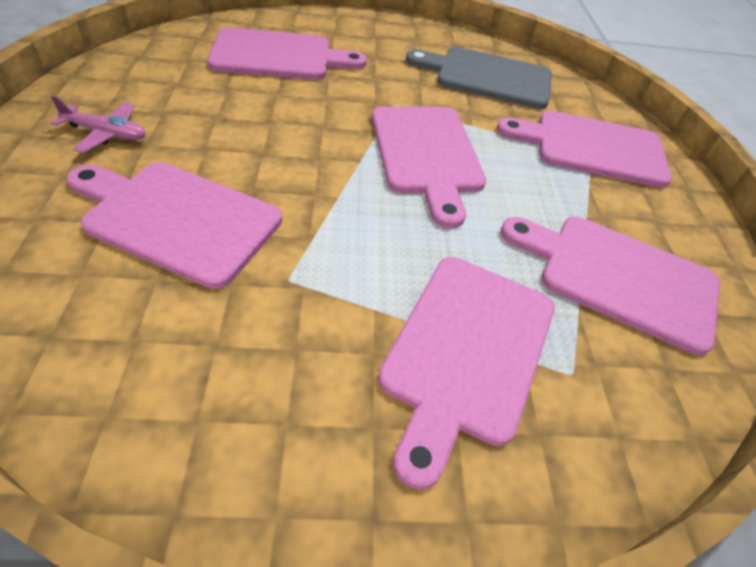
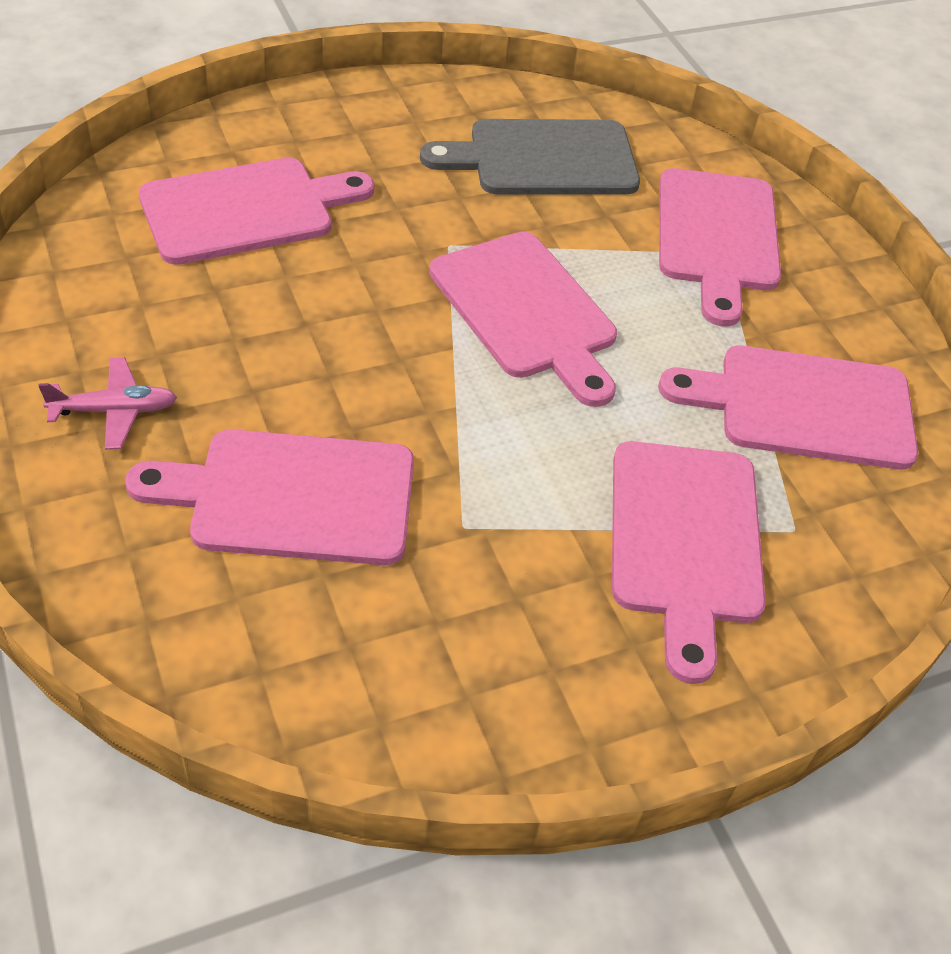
camera: 20 degrees left, 0 degrees up
pink cutting board [496,110,672,188] -> pink cutting board turned 75 degrees counterclockwise [659,168,781,326]

